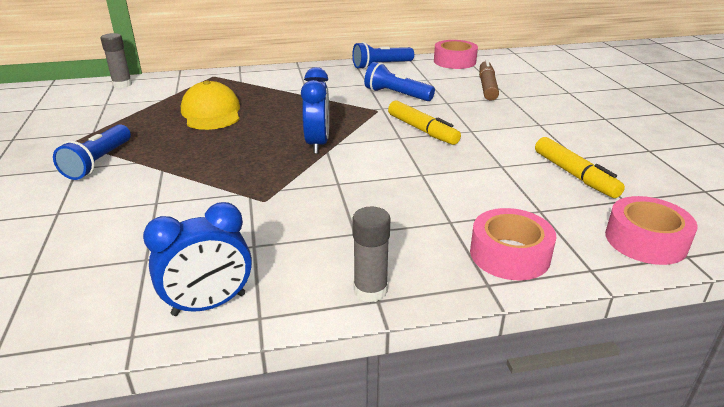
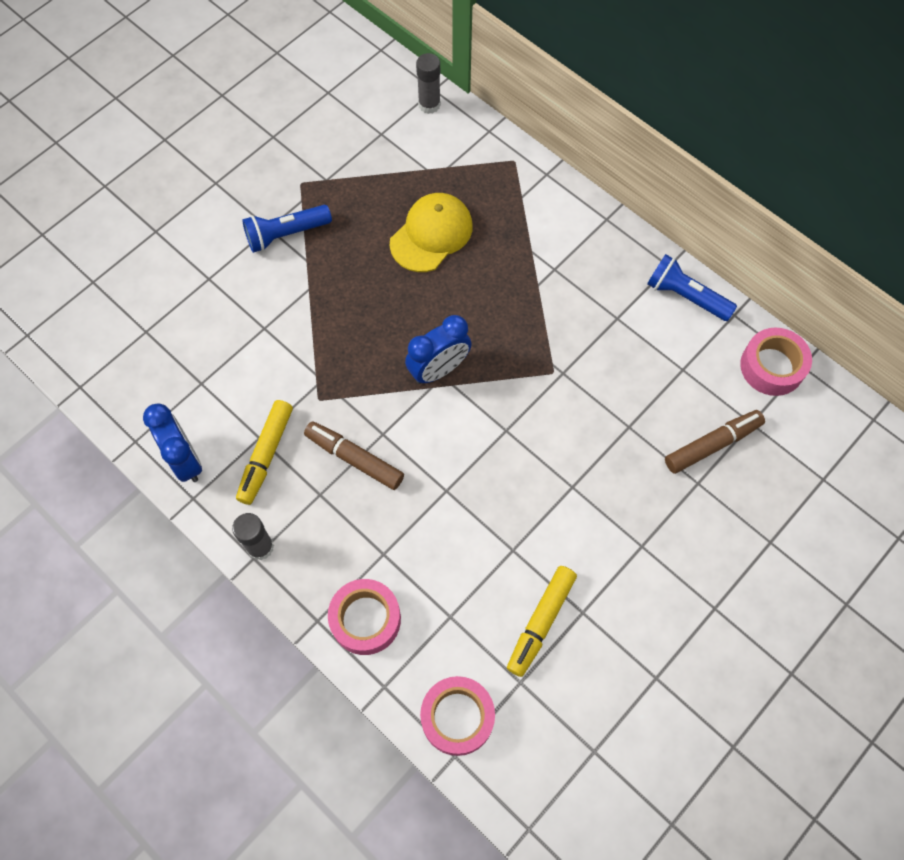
camera: 55 degrees right, 35 degrees up
blue clock [143,202,252,316] -> blue clock turned 150 degrees counterclockwise [143,403,202,482]
blue flashlight [364,62,435,101] -> none
yellow marker [388,100,461,145] -> yellow marker moved to [236,400,293,505]
none -> brown marker [304,421,404,490]

